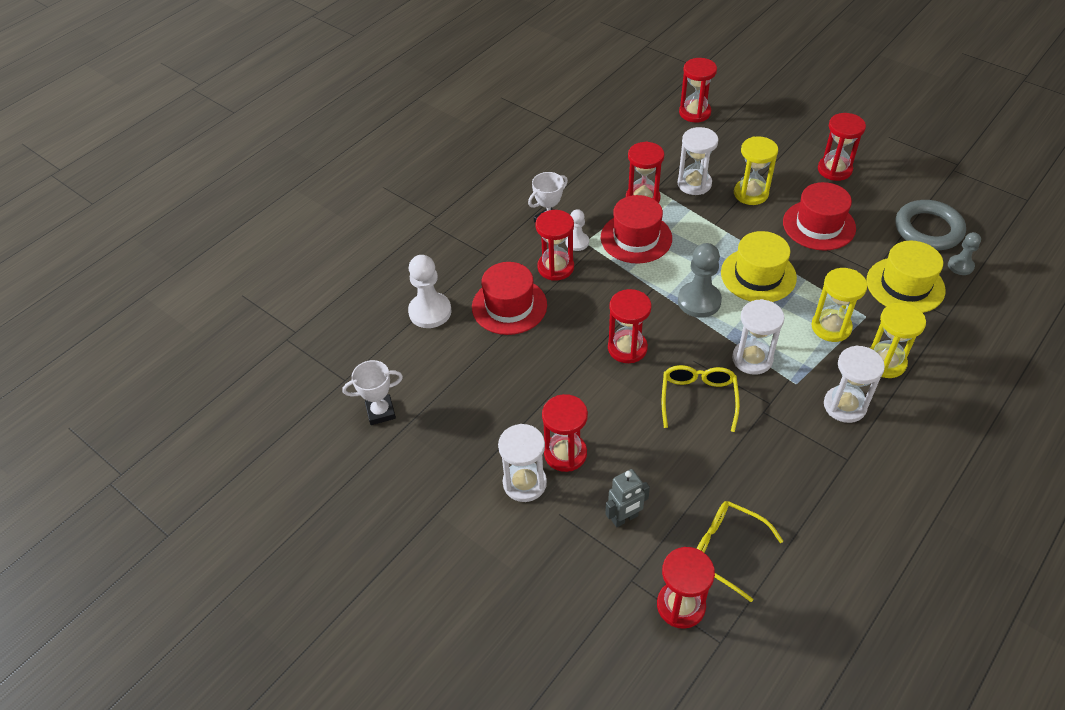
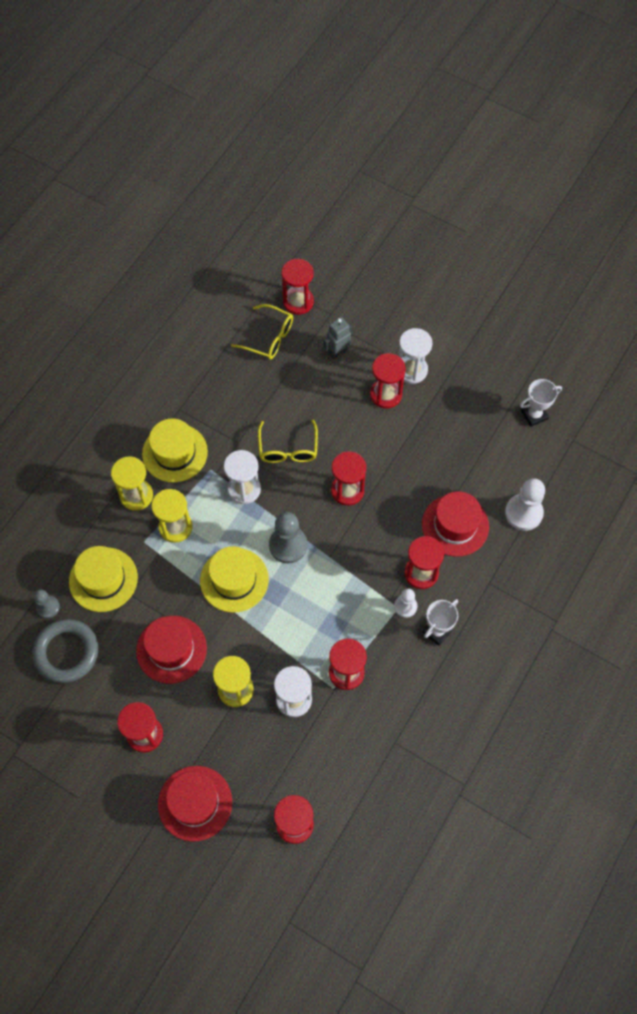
camera: 170 degrees right, 15 degrees up
red hat [601,195,672,263] -> red hat moved to [158,766,232,842]
white hourglass [824,345,885,423] -> yellow hat [142,419,208,482]

